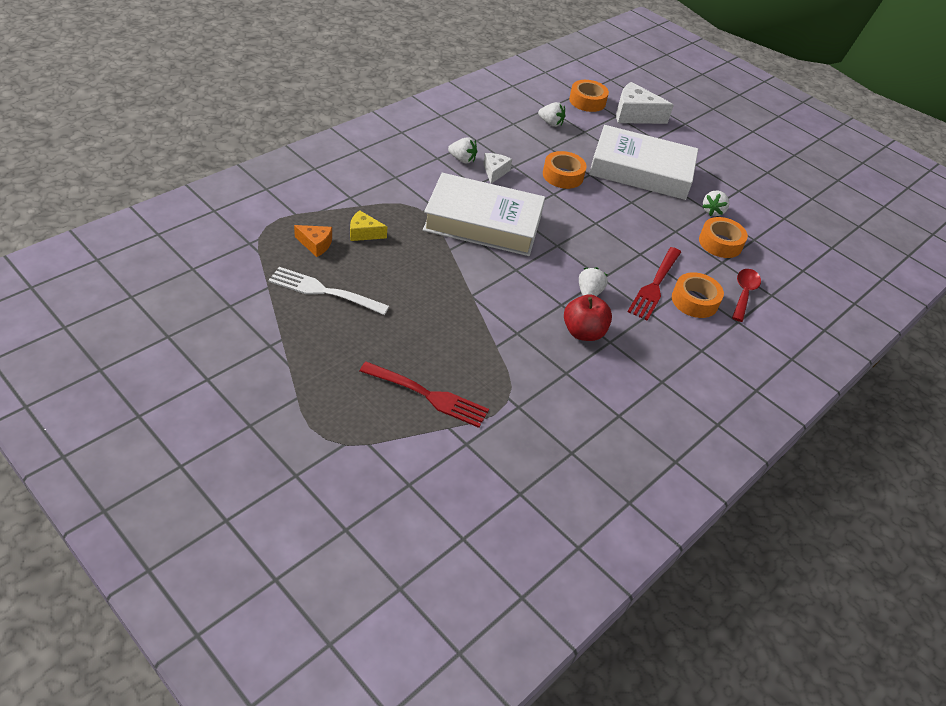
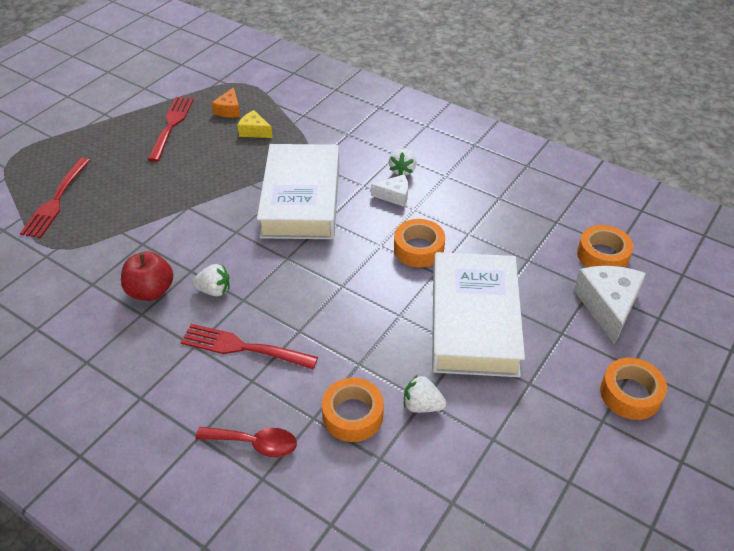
camera: 85 degrees right, 0 degrees up
white fork [268,267,389,315] -> red fork [147,97,194,162]
yellow cheese [350,210,387,241] -> yellow cheese turned 60 degrees counterclockwise [237,110,273,138]
white strawberry [538,102,565,127] -> none
orange tape [672,272,724,318] -> orange tape moved to [600,358,667,420]

